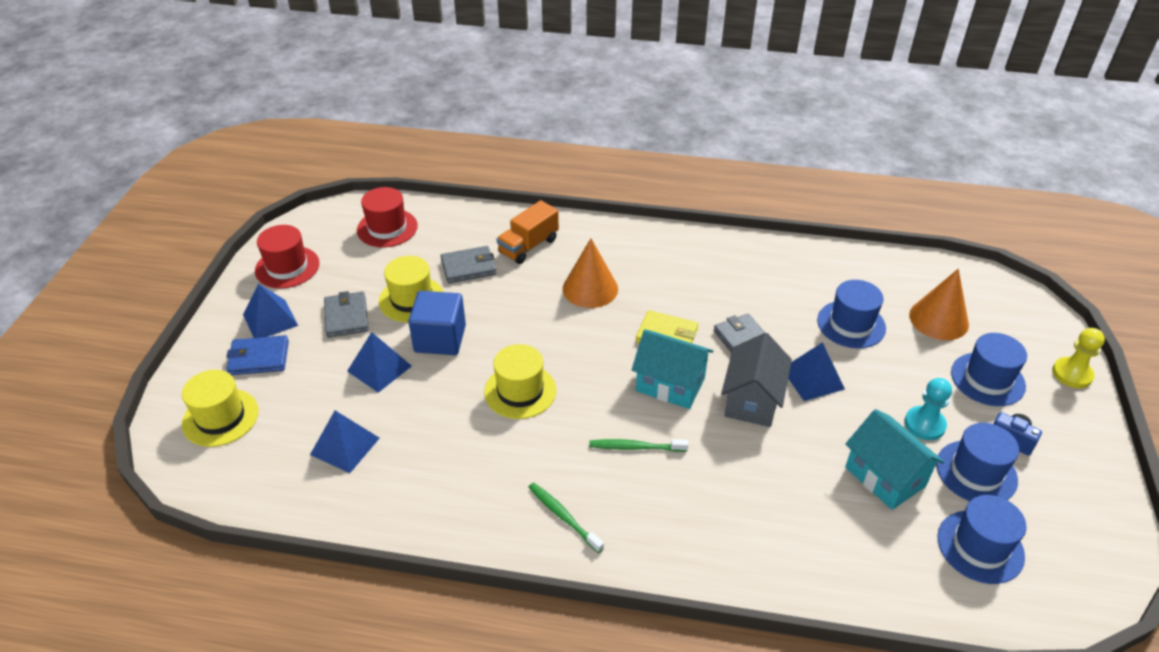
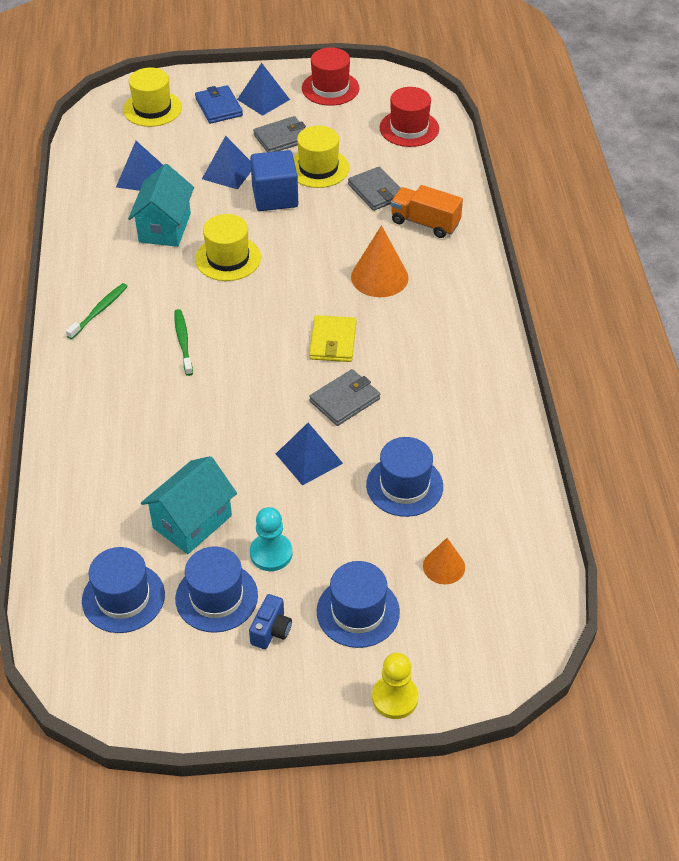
camera: 75 degrees right, 5 degrees up
turquoise house [632,329,714,409] -> turquoise house moved to [128,164,194,247]
grey house [721,333,792,427] -> none
orange cone [909,269,969,340] -> orange cone [423,538,465,584], size x0.61

